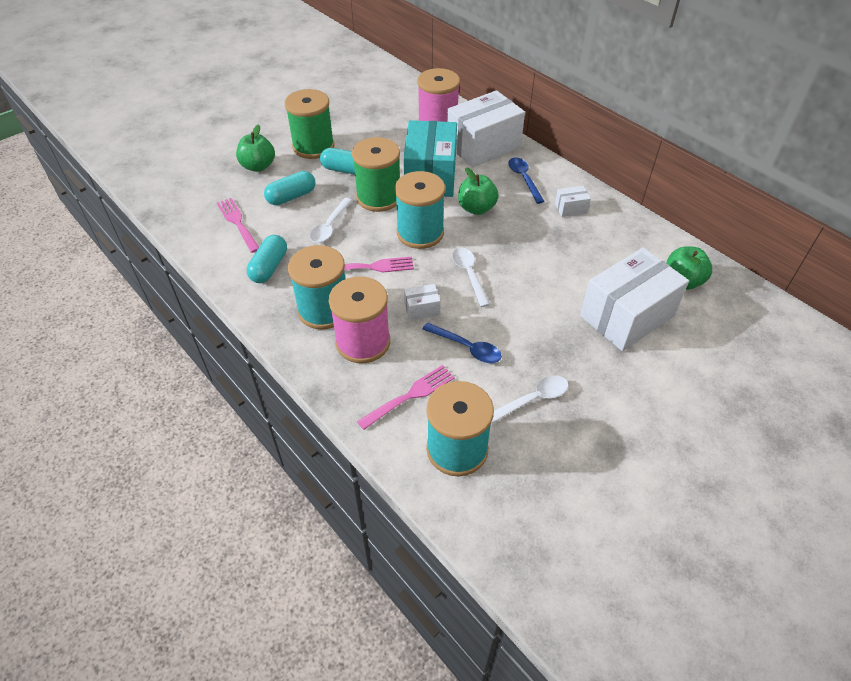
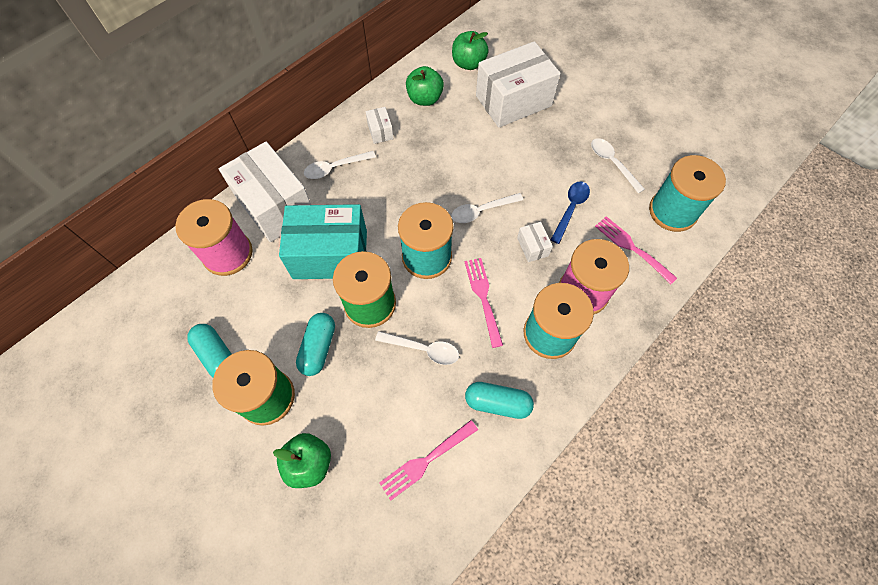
camera: 95 degrees left, 15 degrees up
turquoise capsule [264,171,315,205] -> turquoise capsule moved to [187,324,232,378]
green apple [458,168,499,215] -> green apple moved to [406,66,444,106]
blue spoon [508,157,545,204] -> white spoon [304,151,376,179]
white box [580,248,689,351] -> white box turned 75 degrees counterclockwise [476,41,561,128]

